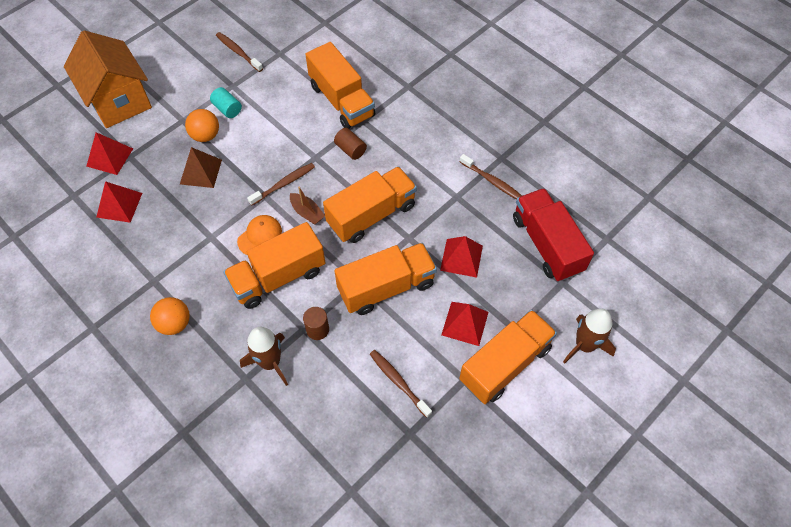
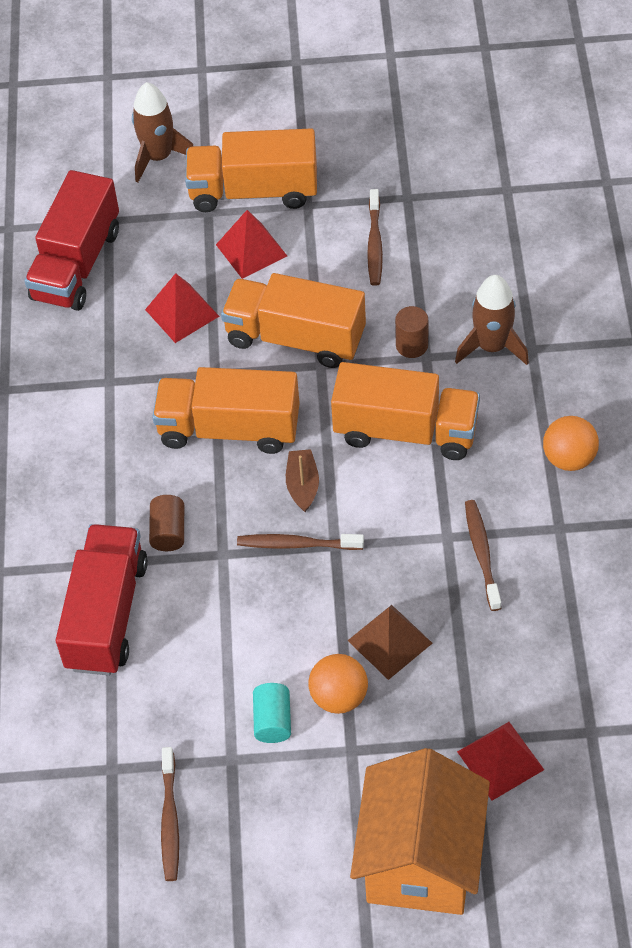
camera: 135 degrees left, 5 degrees down
red pyramid [96,181,142,223] -> none
orange cap [237,215,282,255] -> none
orange truck [305,42,375,129] -> red truck [56,524,148,676]
brown toothbrush [460,154,522,200] -> brown toothbrush moved to [465,500,501,611]

